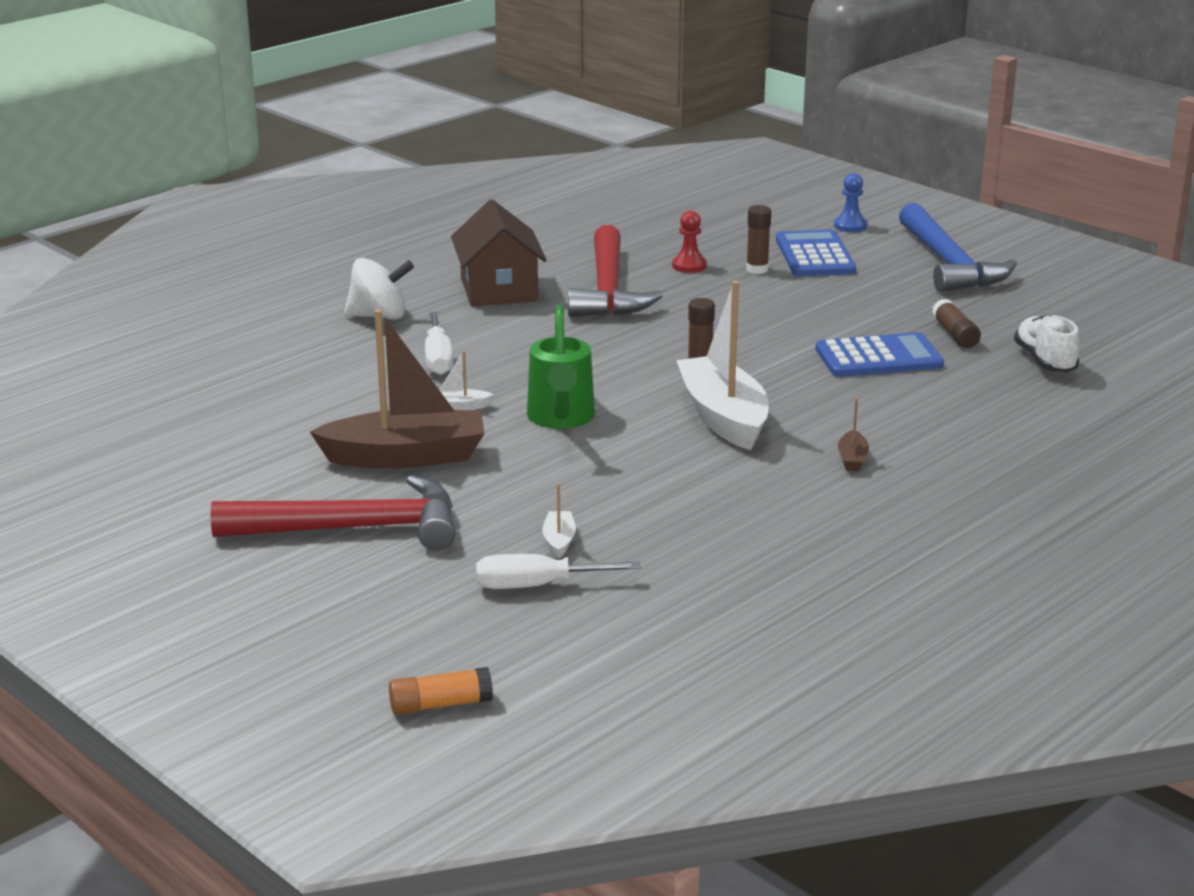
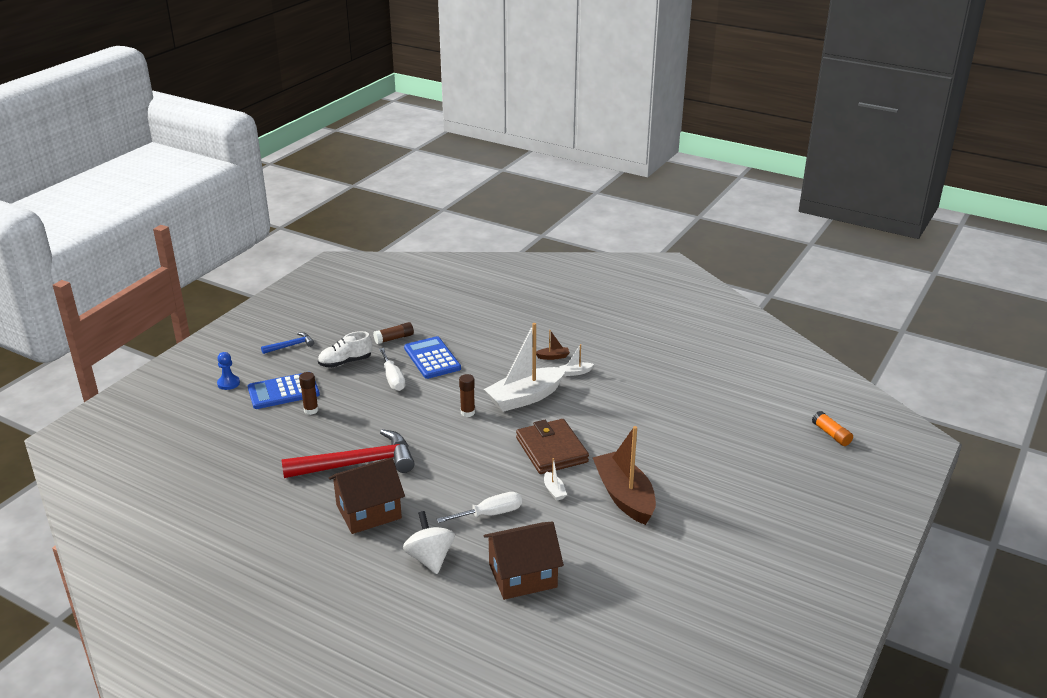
camera: 105 degrees left, 5 degrees up
red hammer [211,475,455,550] -> none
white screwdriver [476,554,641,589] -> white screwdriver moved to [379,348,405,391]
green watering can [527,305,595,429] -> brown wallet [516,419,589,474]
white boat [542,483,576,559] -> white boat moved to [559,344,594,376]
red pawn [672,211,707,273] -> none
blue hammer [899,203,1017,292] -> blue hammer [261,332,314,354], size x0.47
white shoe [1014,314,1080,372] -> white shoe moved to [318,331,372,368]
none -> brown house [484,522,564,600]

